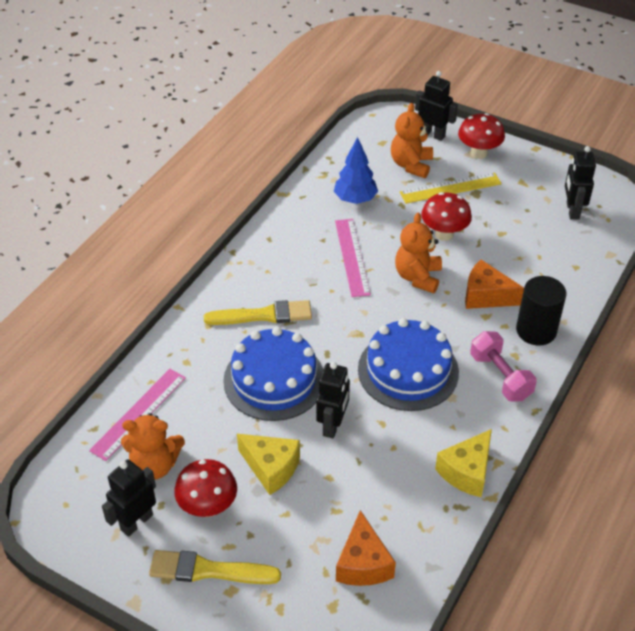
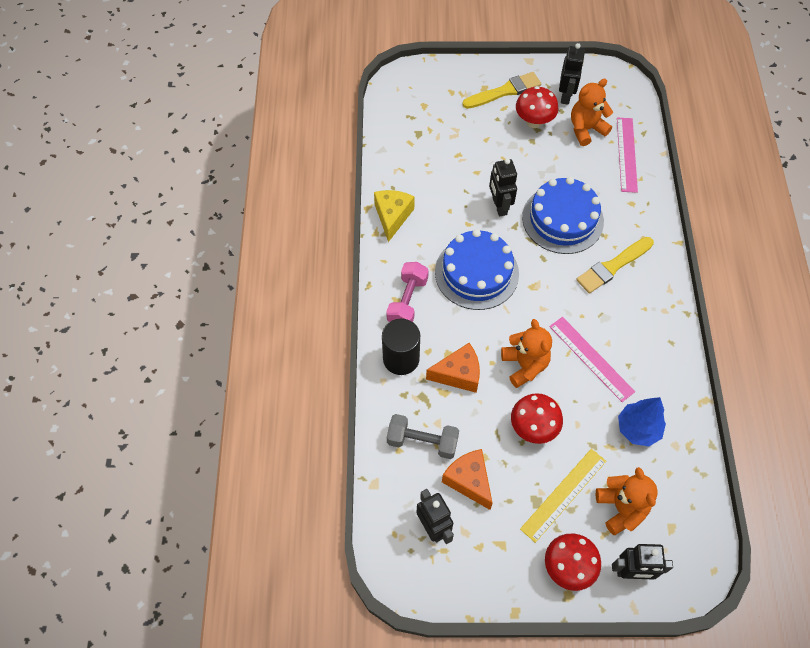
camera: 150 degrees right, 15 degrees up
yellow cheese [237,434,300,495] -> none
orange cheese [336,510,396,586] -> orange cheese moved to [442,449,493,510]
pink dumbbell [470,331,537,401] -> pink dumbbell turned 75 degrees clockwise [386,262,429,322]
none -> grey dumbbell [387,414,459,459]

